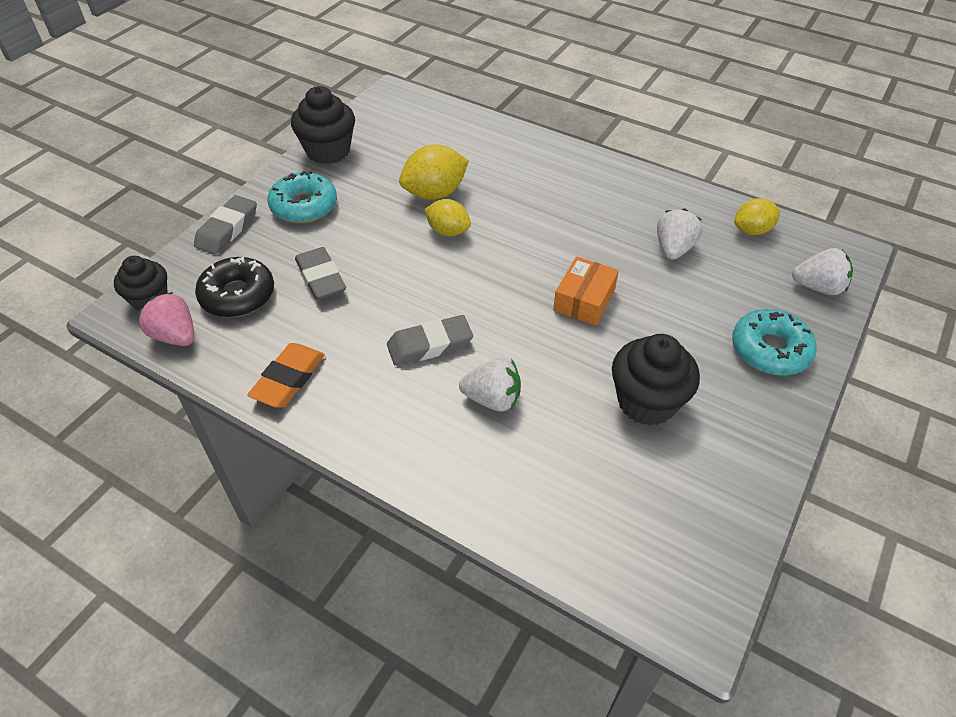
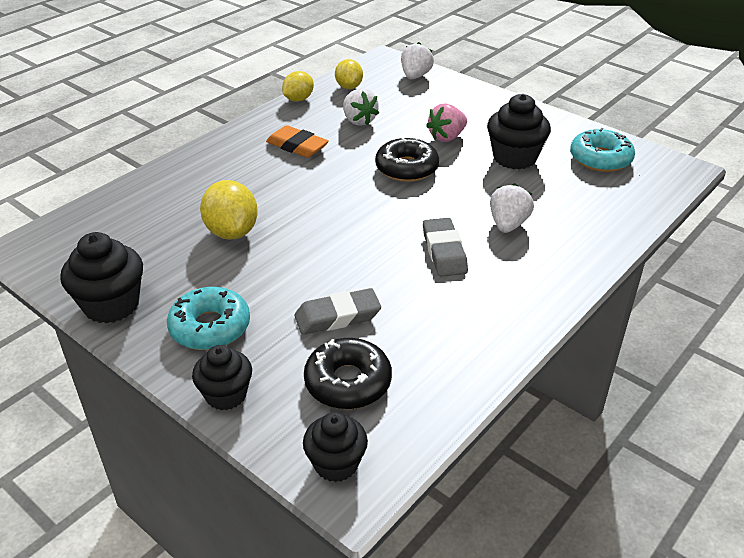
camera: 80 degrees left, 10 degrees down
pink strawberry [137,292,194,346] -> pink strawberry moved to [426,103,467,142]
grey eraser [194,195,257,255] -> black cupcake [192,345,252,410]
orange eraser [247,343,325,407] -> orange eraser moved to [266,125,329,158]
yellow lemon [424,199,471,236] -> yellow lemon moved to [282,71,314,102]
orange box [553,256,619,326] -> black donut [375,138,439,182]
white strawberry [657,209,702,260] -> white strawberry turned 150 degrees counterclockwise [343,88,379,126]
turquoise donut [732,309,817,375] -> turquoise donut moved to [570,128,635,172]

